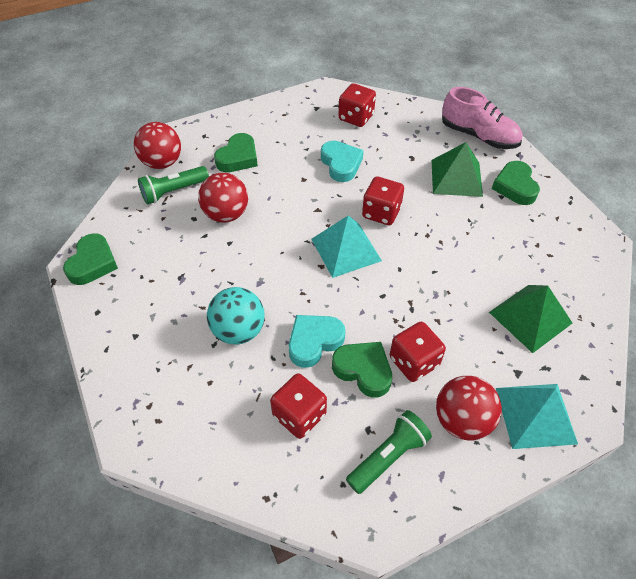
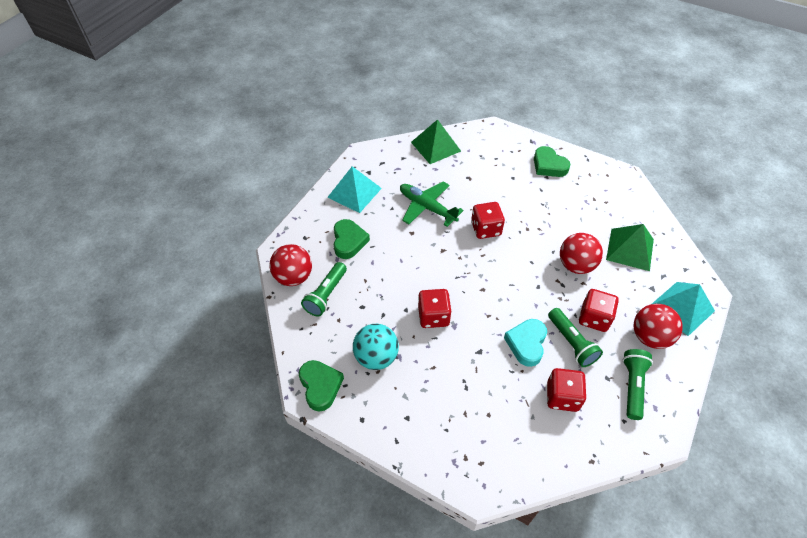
camera: 35 degrees left, 0 degrees up
red ball [198,173,248,223] -> red ball moved to [560,233,603,274]
turquoise ball [207,287,265,345] -> turquoise ball moved to [353,324,399,370]
turquoise pyramid [311,215,382,278] -> turquoise pyramid moved to [327,166,382,213]
turquoise heart [321,141,364,182] -> green plane [400,181,463,227]
green heart [332,342,392,397] -> green flashlight [548,308,603,367]
red dice [338,83,376,127] -> red dice moved to [418,289,452,328]
green pyramid [432,142,483,197] -> green pyramid moved to [411,119,461,164]
pink shoe [442,87,522,149] -> none

